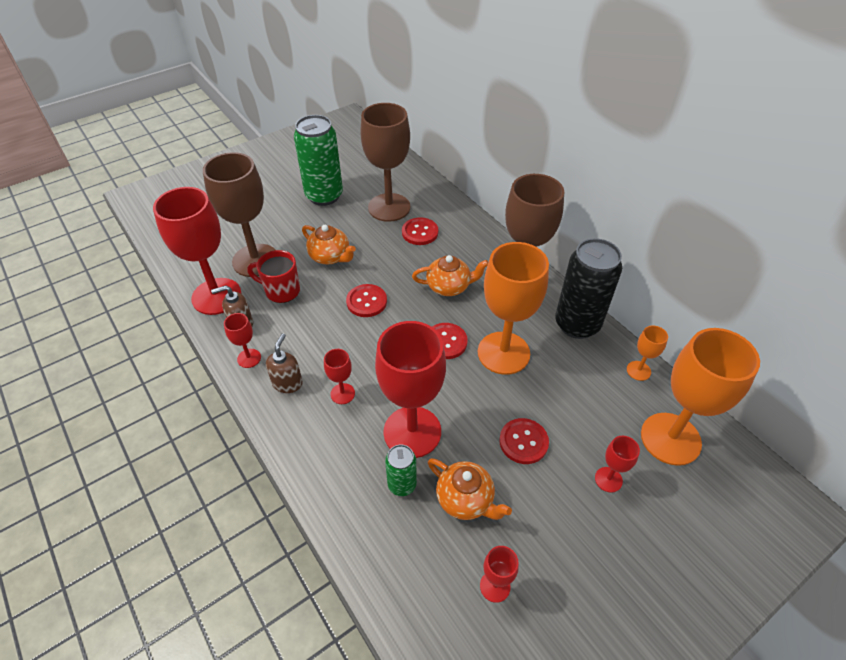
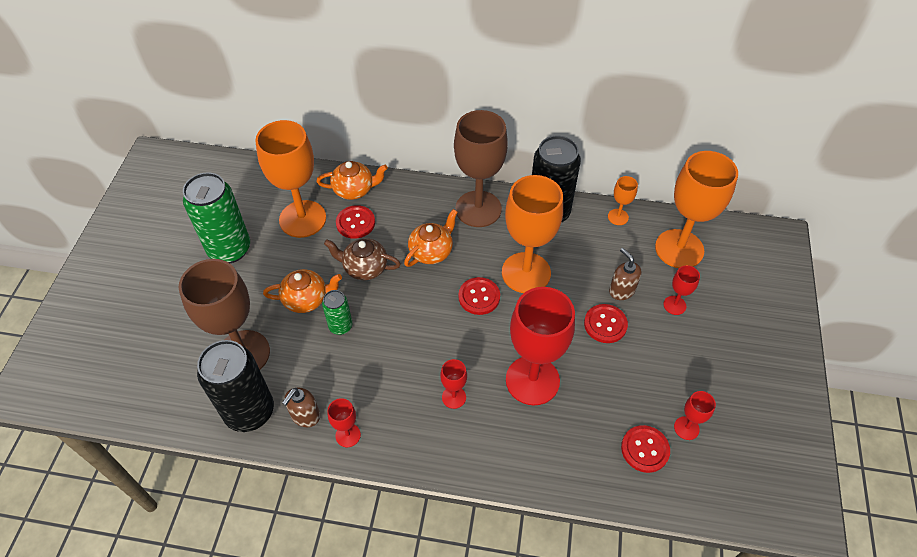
camera: 45 degrees left, 5 degrees up
red goblet [153,187,241,315] -> black can [197,340,274,432]
red mug [247,250,300,303] -> none
brown soap dispenser [266,333,303,393] -> brown soap dispenser moved to [609,248,642,300]
red button [346,284,387,317] -> red button moved to [621,425,670,473]
brown goblet [360,103,411,222] -> orange goblet [255,120,326,238]
green can [385,445,417,496] -> green can moved to [322,290,352,335]
orange teapot [428,458,512,520] -> orange teapot moved to [316,161,388,200]
none -> brown teapot [324,238,401,280]

